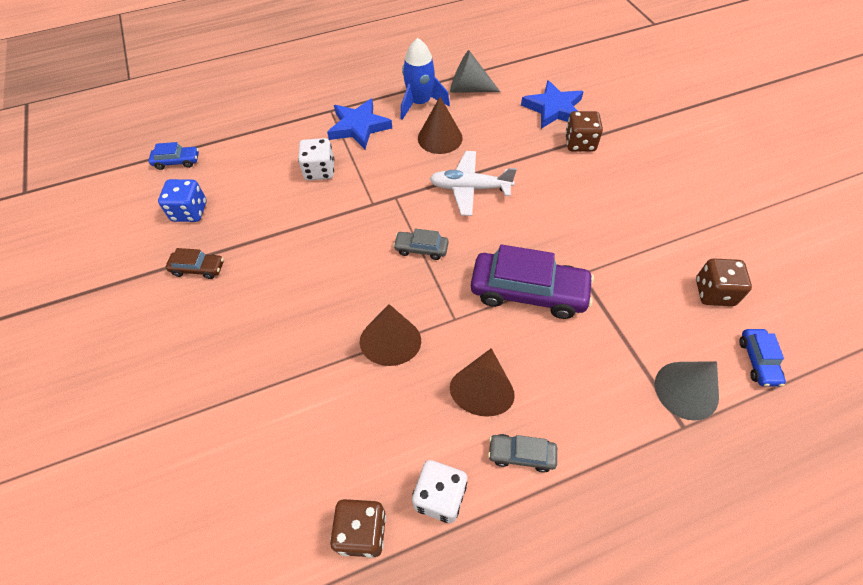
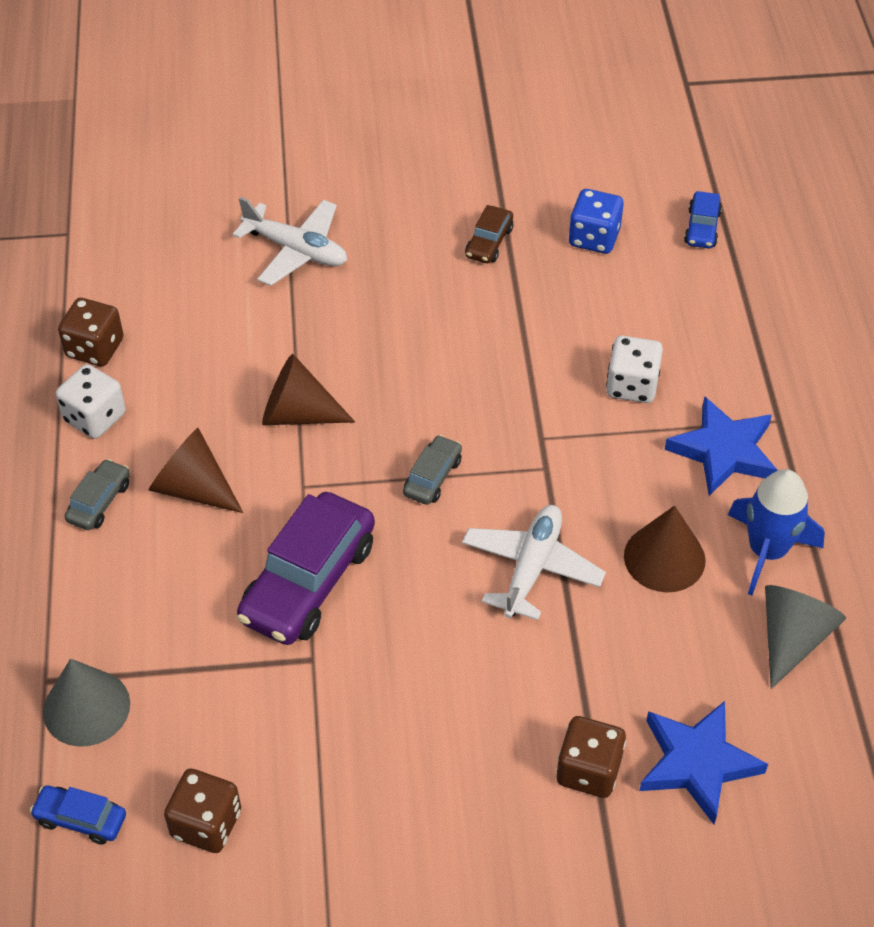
camera: 105 degrees right, 5 degrees down
none -> white plane [233,197,347,286]

